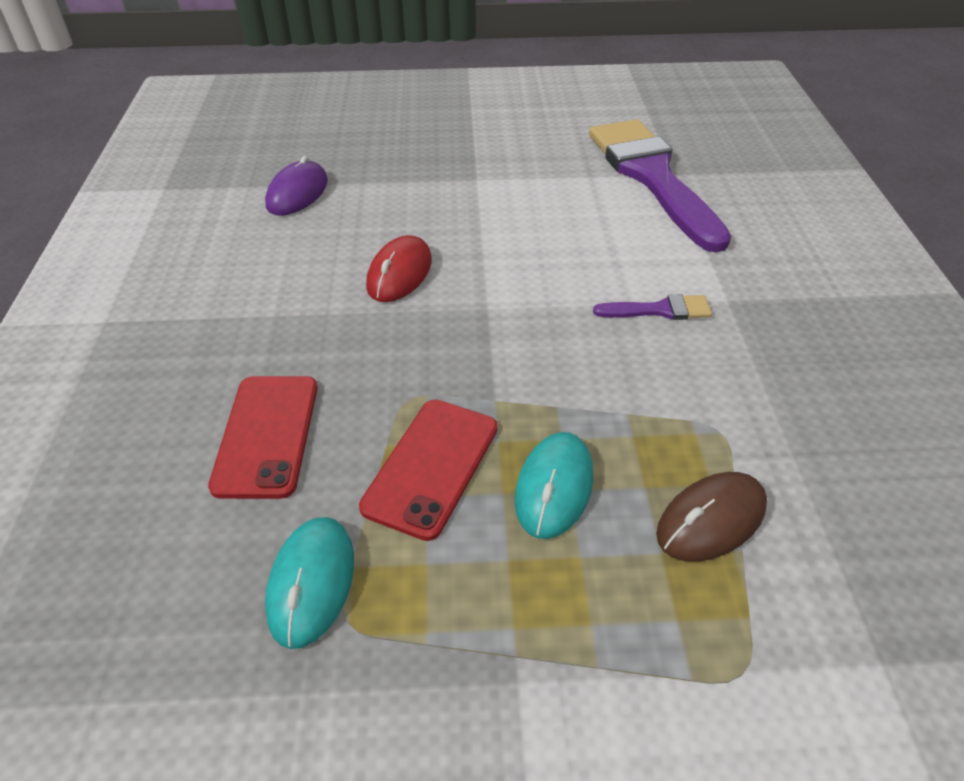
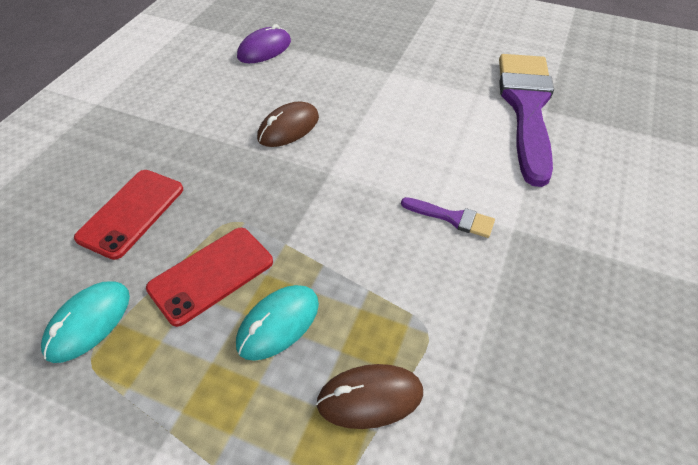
camera: 25 degrees right, 5 degrees up
red mouse [366,235,432,302] -> brown mouse [257,101,319,147]

